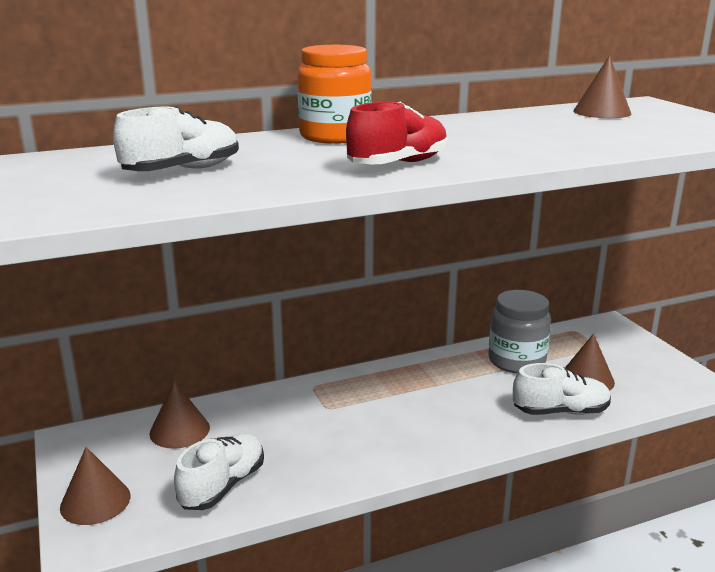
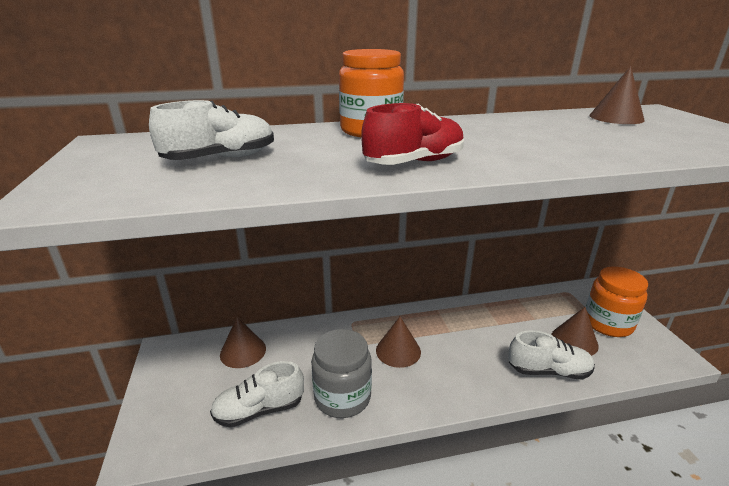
camera: 10 degrees right, 5 degrees up
brown cone [60,447,131,525] -> brown cone moved to [376,316,421,368]
white shoe [174,433,264,510] -> white shoe turned 150 degrees counterclockwise [210,361,304,428]
grey jar [488,290,551,373] -> grey jar moved to [311,329,372,418]
none -> orange jar [586,266,648,337]

